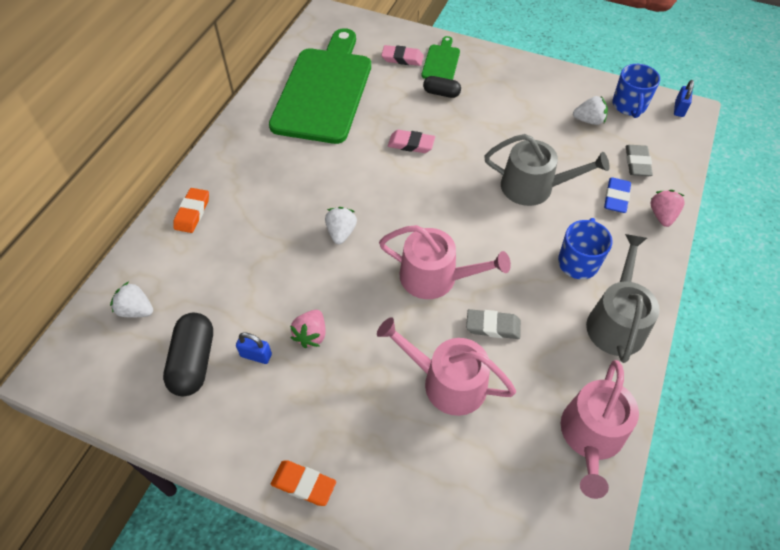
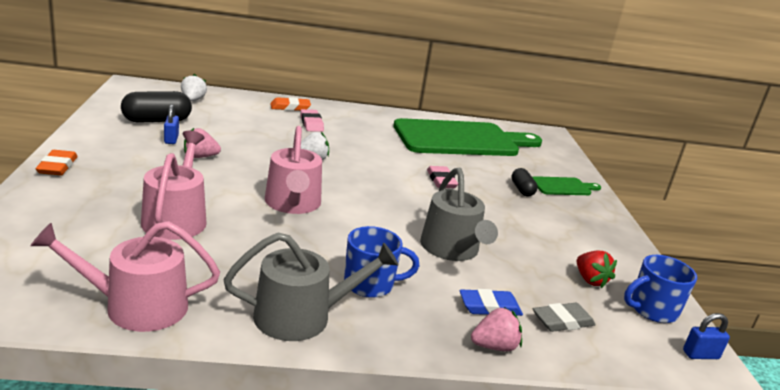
camera: 60 degrees right, 30 degrees down
pink eraser [381,45,424,66] -> pink eraser moved to [300,109,324,132]
grey eraser [466,309,521,339] -> none
white strawberry [573,96,608,125] -> red strawberry [577,250,617,288]

